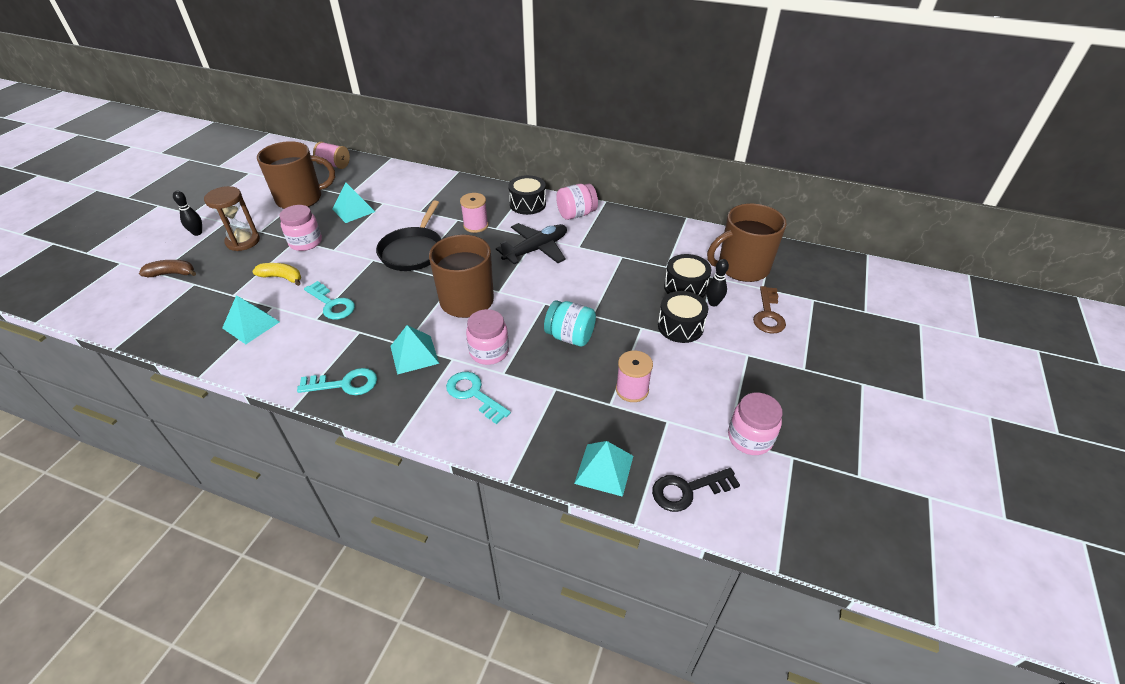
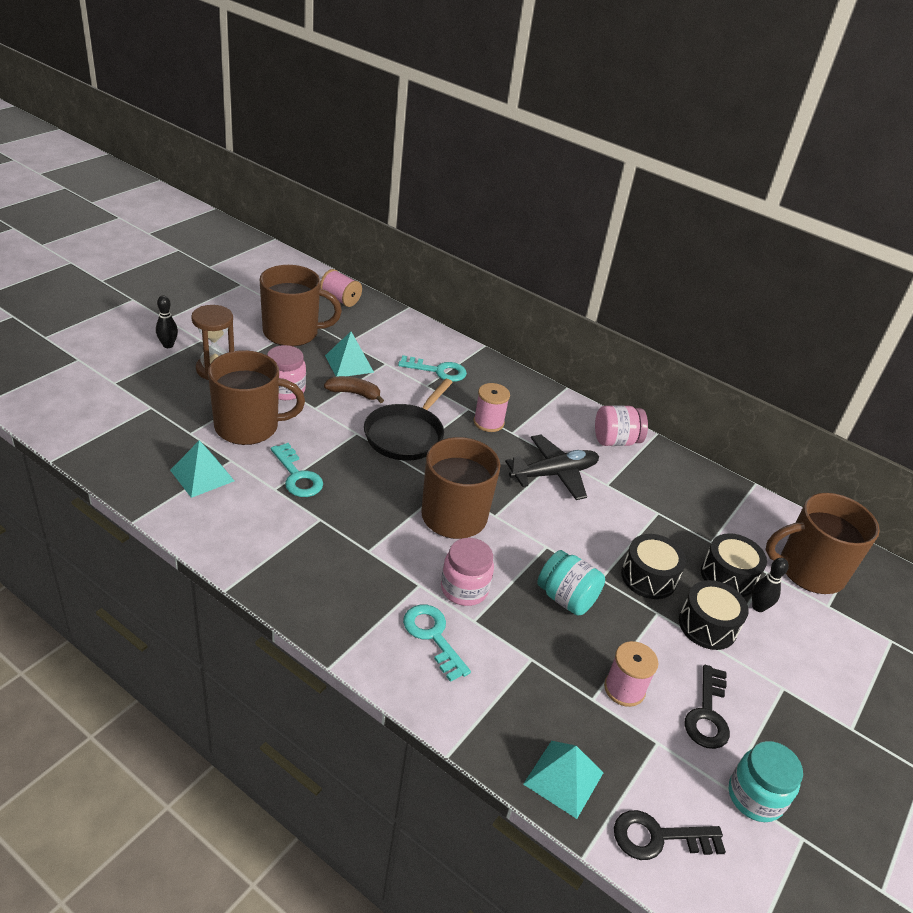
camera: 10 degrees right, 5 degrees down
brown banana [139,260,196,277] -> brown banana moved to [324,376,384,403]
yellow banana [252,263,301,286] -> brown mug [208,350,305,445]
turquoise key [297,368,377,395] -> turquoise key moved to [398,355,467,382]
turquoise pyramid [390,325,439,375] -> none
black drum [508,175,546,215] -> black drum moved to [621,534,686,599]
pink jar [728,392,783,455] -> turquoise jar [729,741,803,822]
brown key [753,286,786,333] -> none
none -> black key [685,665,730,749]

